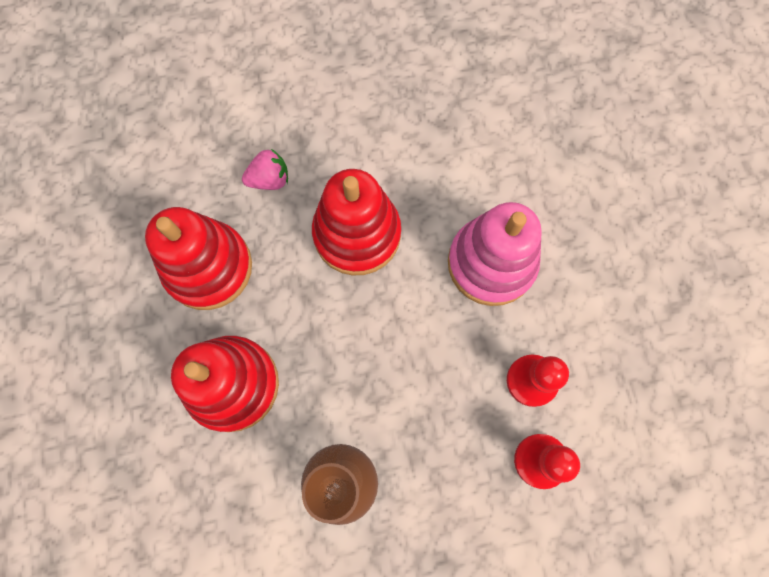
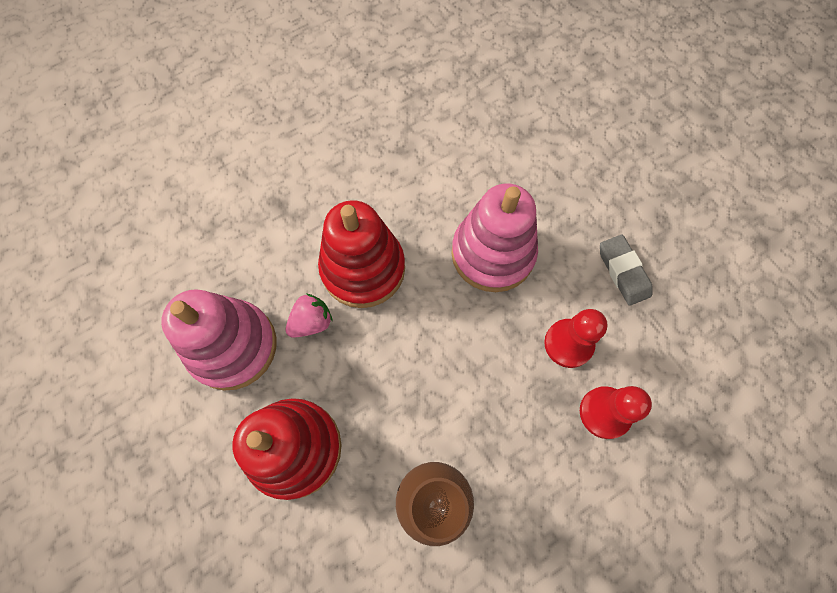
camera: 20 degrees left, 5 degrees down
red stacking toy [145,207,252,310] -> pink stacking toy [161,289,277,390]
pink strawberry [242,149,288,190] -> pink strawberry moved to [285,294,333,338]
none -> grey eraser [600,235,653,306]

